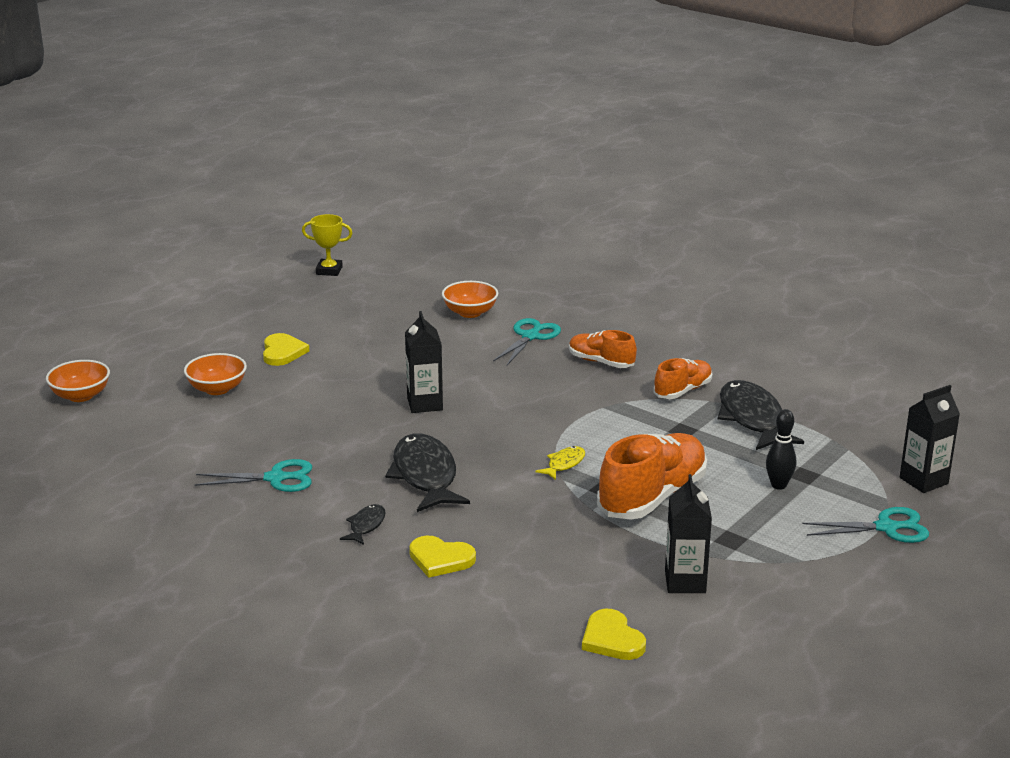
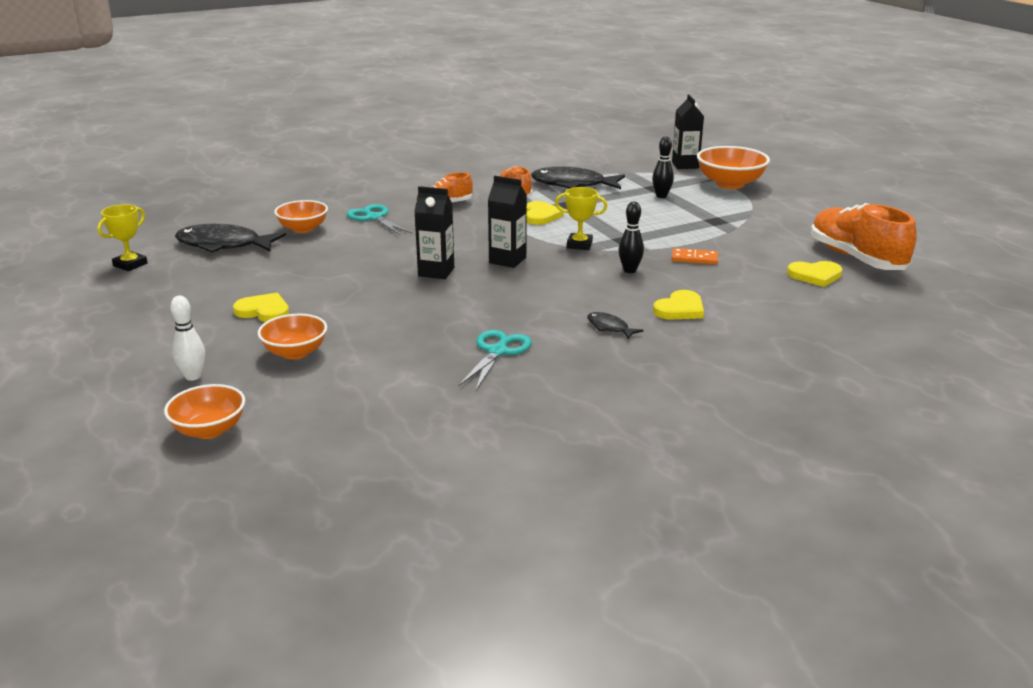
camera: 65 degrees left, 0 degrees up
black fish [385,434,470,512] -> black fish moved to [175,224,286,253]
yellow fish [535,446,585,480] -> yellow trophy [555,187,607,250]
orange shoe [597,433,707,520] -> orange shoe moved to [811,203,917,270]
black carton [665,474,712,593] -> black carton moved to [488,176,527,268]
turquoise scissors [802,507,929,543] -> orange bowl [697,146,770,189]
none -> white bowling pin [170,296,205,381]
none -> yellow heart [527,201,564,225]
none -> black bowling pin [618,201,644,273]
none -> orange domino [672,248,718,265]

